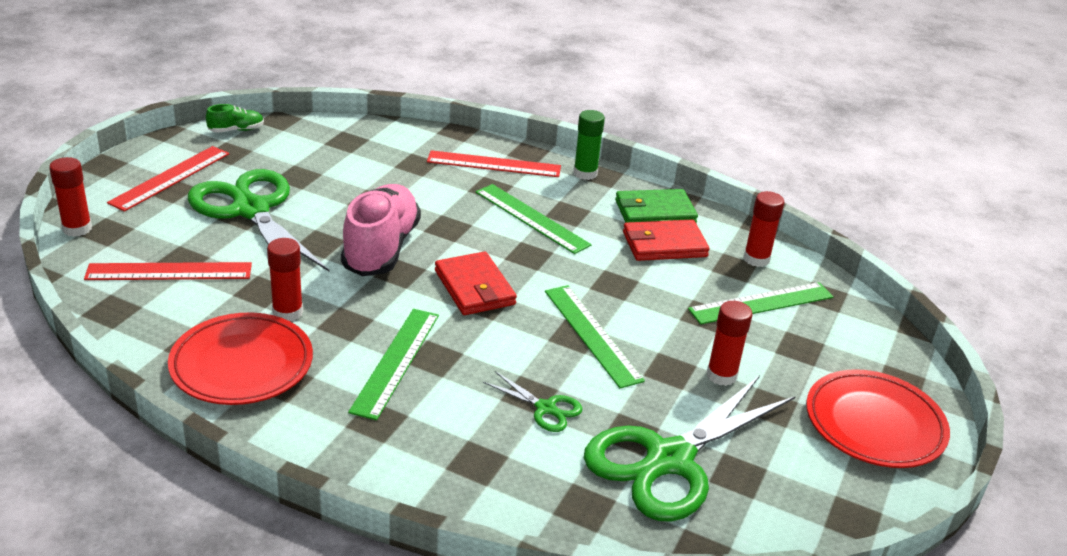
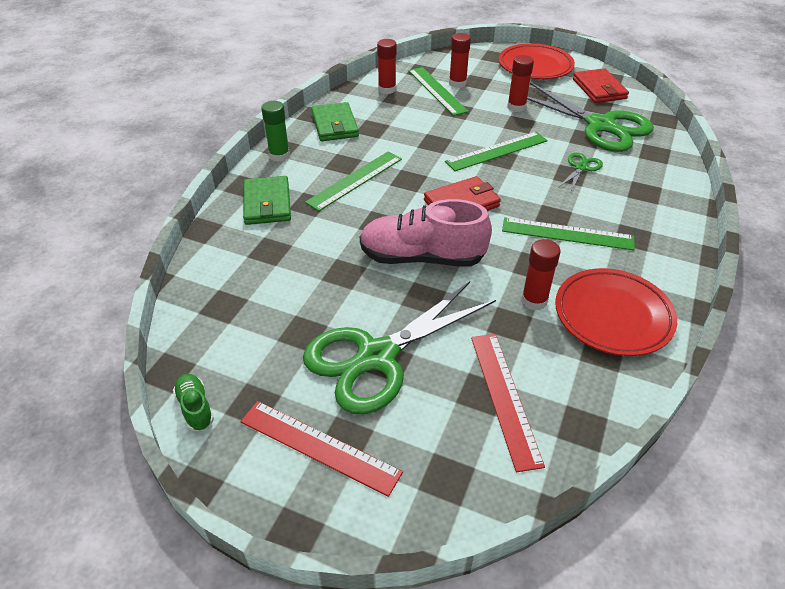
camera: 90 degrees left, 10 degrees up
red glue stick [49,157,92,237] -> red glue stick moved to [449,33,471,88]
red ruler [427,150,561,177] -> green wallet [243,176,291,225]
red wallet [623,220,710,261] -> red wallet moved to [573,68,629,103]

